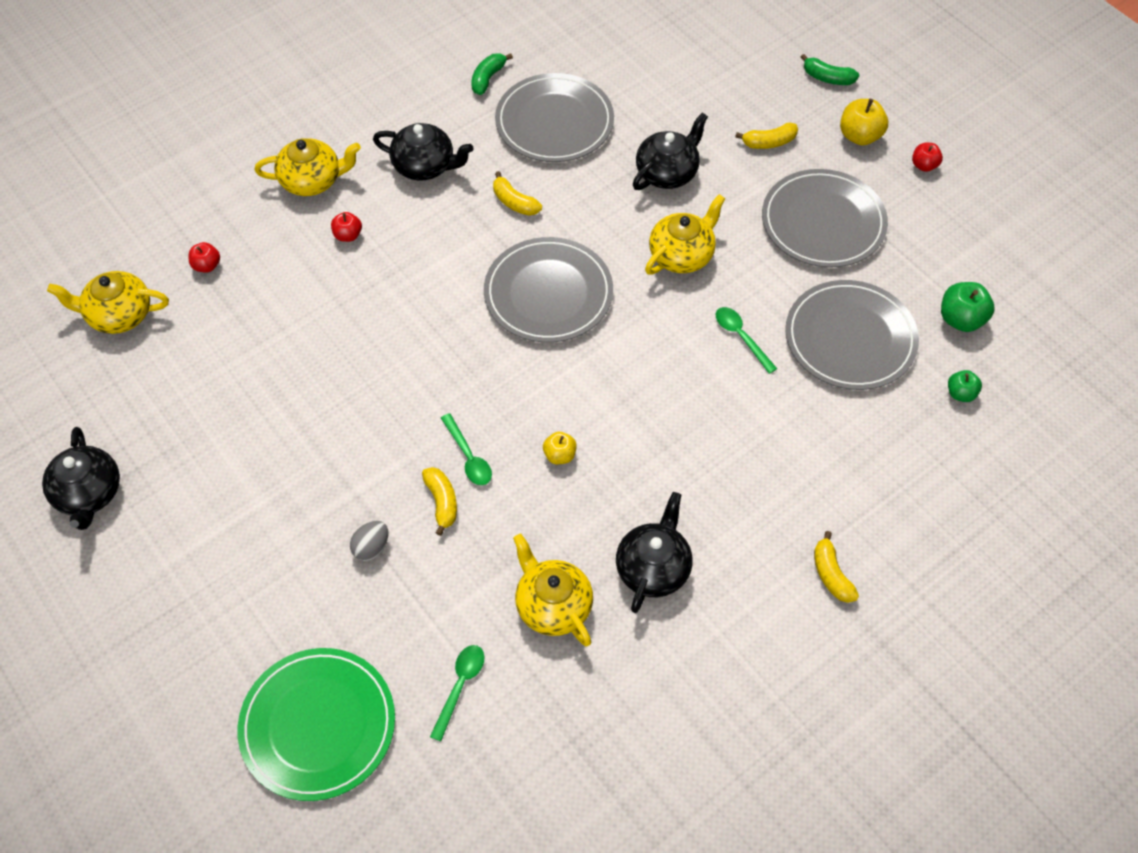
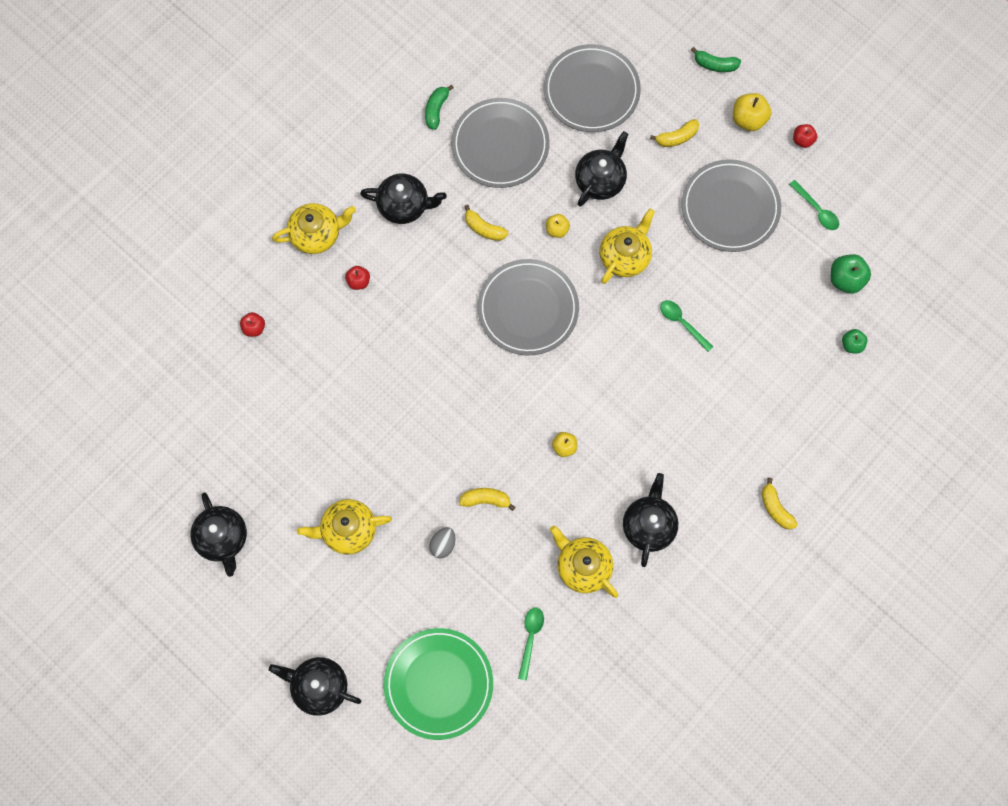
camera: 10 degrees left, 15 degrees up
yellow teapot [47,271,169,334] -> yellow teapot moved to [297,499,392,555]
yellow banana [422,467,457,536] -> yellow banana turned 60 degrees counterclockwise [459,488,516,511]
green spoon [441,413,492,485] -> green spoon moved to [789,180,839,230]
grey plate [785,280,919,390] -> grey plate moved to [544,44,641,132]
none -> black teapot [269,657,361,716]
none -> yellow apple [546,214,570,238]

